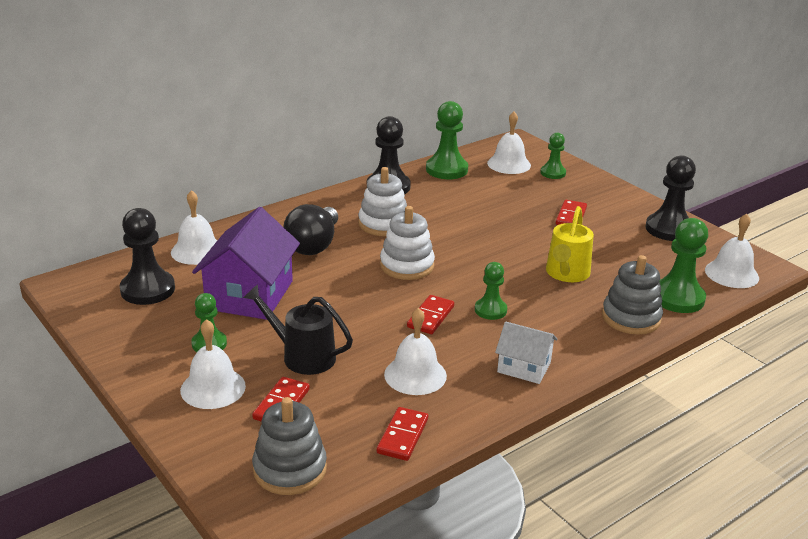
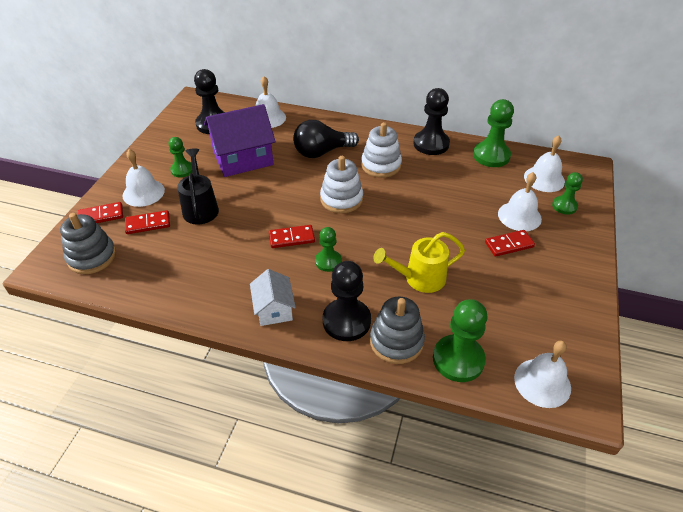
camera: 55 degrees right, 15 degrees up
red domino [377,407,428,461] -> red domino moved to [78,202,123,223]
white bell [384,307,447,395] -> white bell moved to [498,172,542,231]
black pawn [646,155,696,241] -> black pawn moved to [323,261,371,341]

